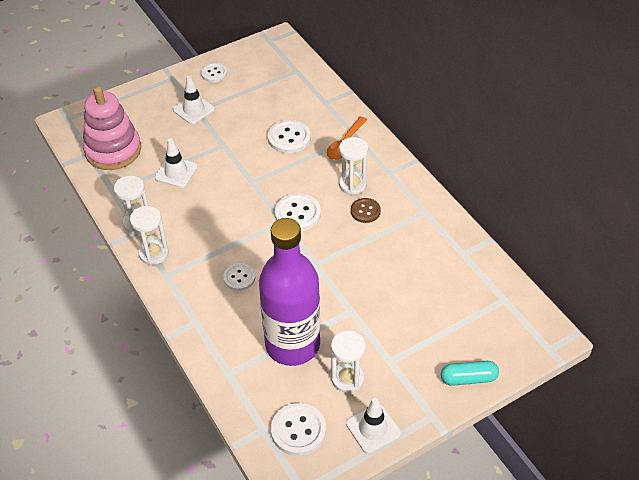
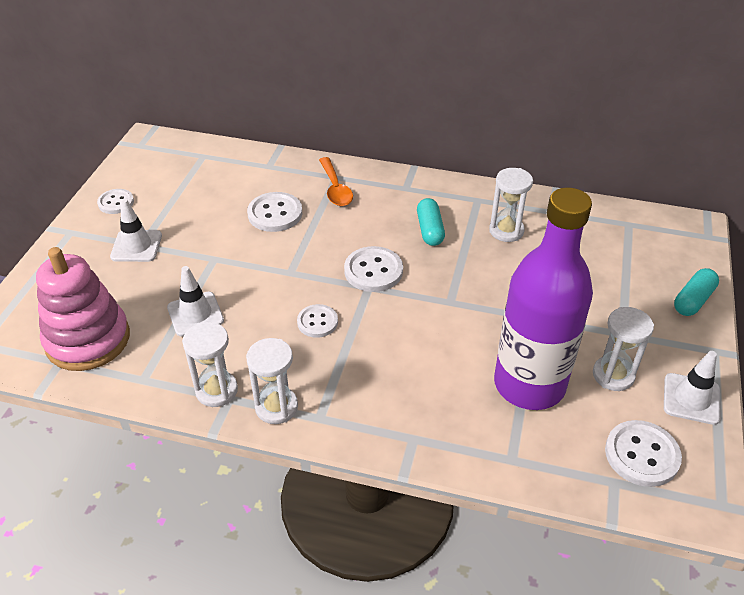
camera: 45 degrees left, 5 degrees down
white button [223,263,255,291] -> white button moved to [297,304,338,338]
white hourglass [339,137,368,195] -> white hourglass moved to [489,168,533,242]
brown button [351,198,381,223] -> turquoise capsule [417,198,445,246]

